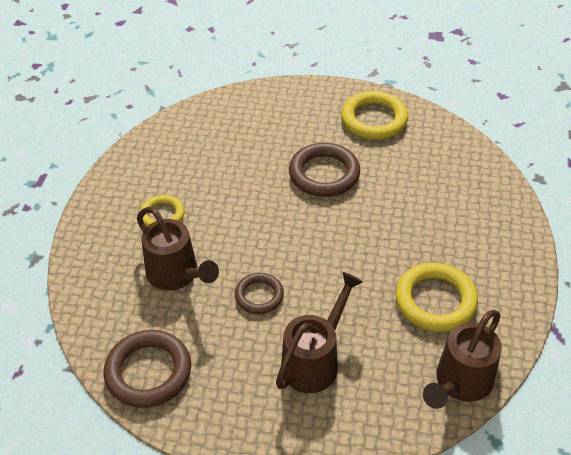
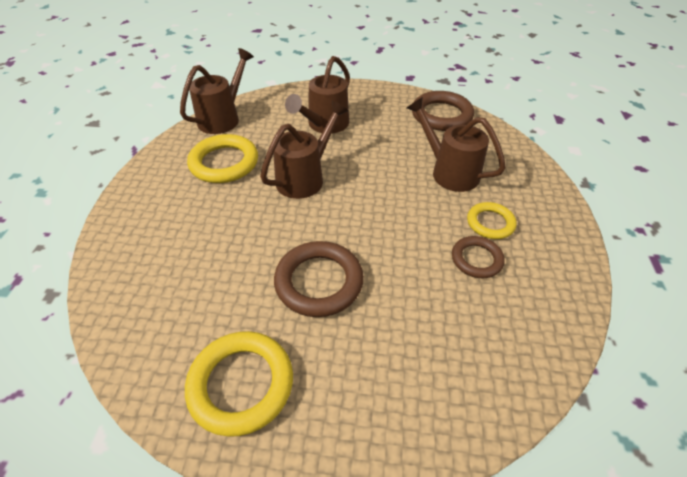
camera: 175 degrees right, 0 degrees up
brown ring [235,273,284,314] -> brown ring moved to [452,236,505,278]
none -> brown watering can [260,101,348,199]

